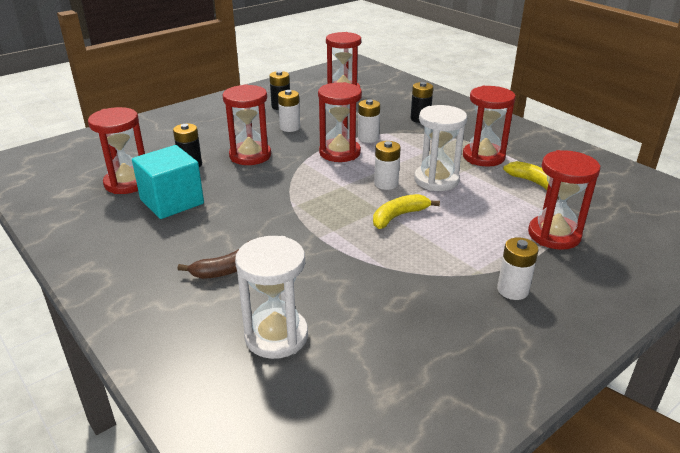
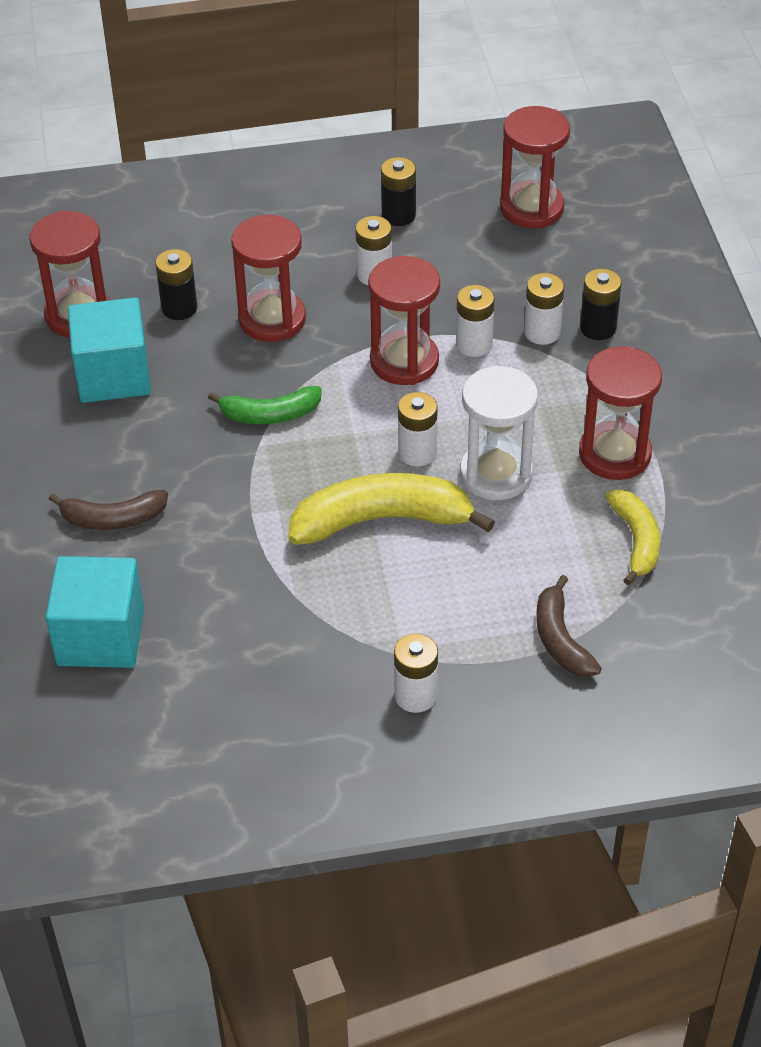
camera: 30 degrees right, 15 degrees up
white hourglass [235,236,308,359] -> turquoise cube [45,556,144,668]
yellow banana [373,194,440,229] -> yellow banana [288,473,495,545], size x1.70
red hourglass [528,150,600,250] -> brown banana [536,575,602,677]
none -> green banana [208,386,322,424]
none -> white battery [524,273,564,345]

